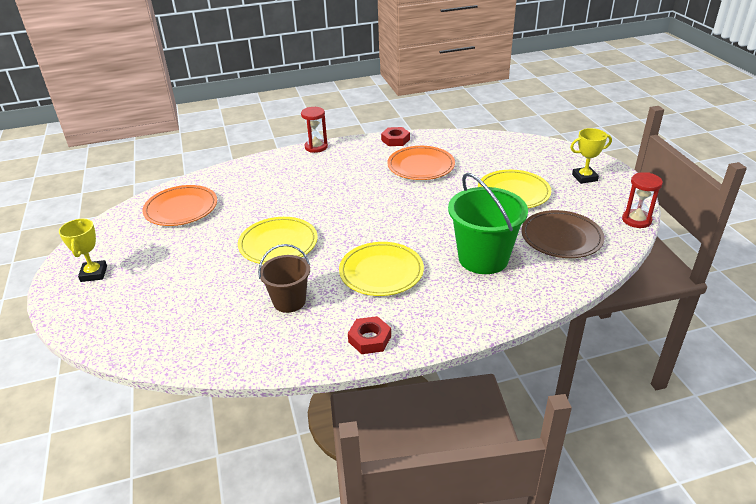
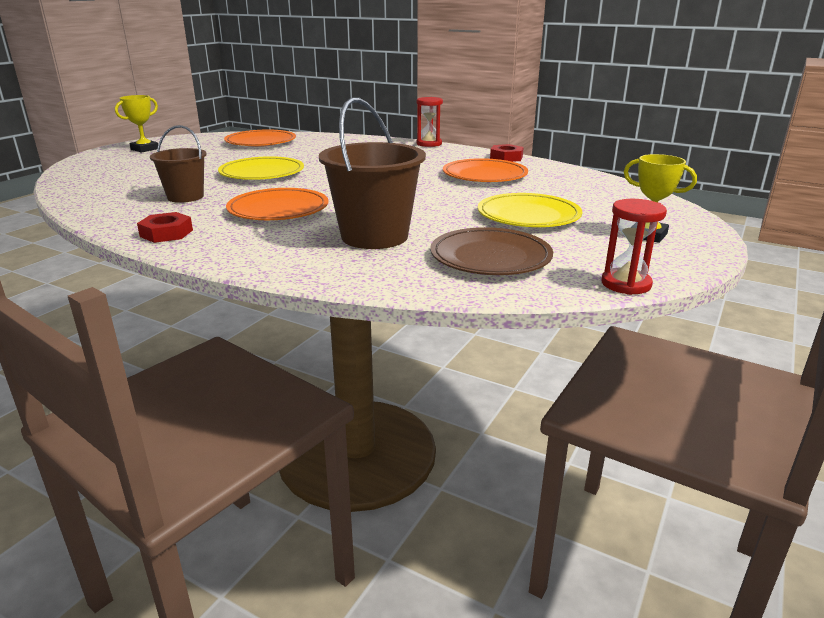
camera: 45 degrees right, 10 degrees down
yellow plate [339,242,424,296] -> orange plate [226,188,328,220]
green bucket [448,173,528,274] -> brown bucket [319,98,426,249]

